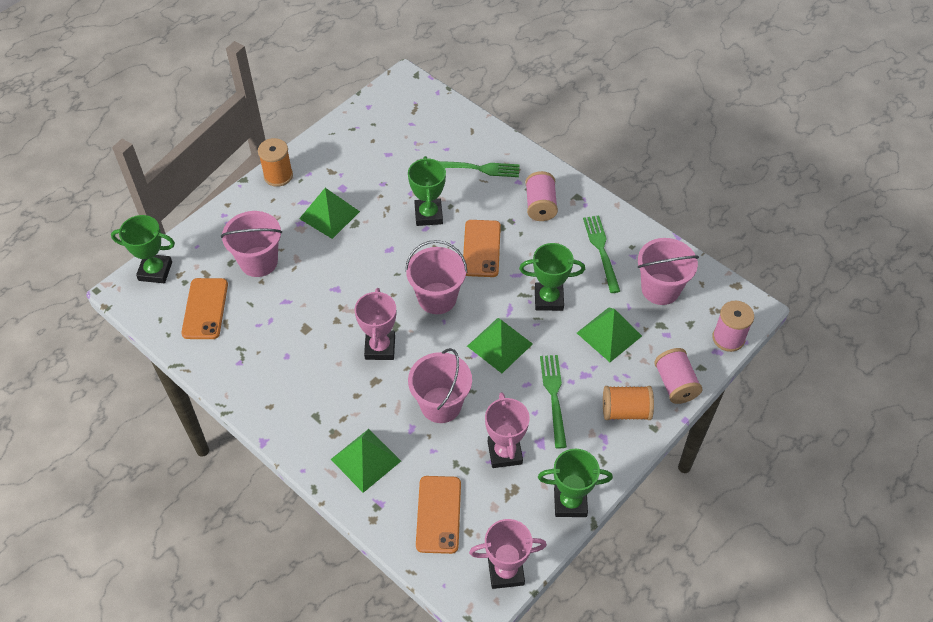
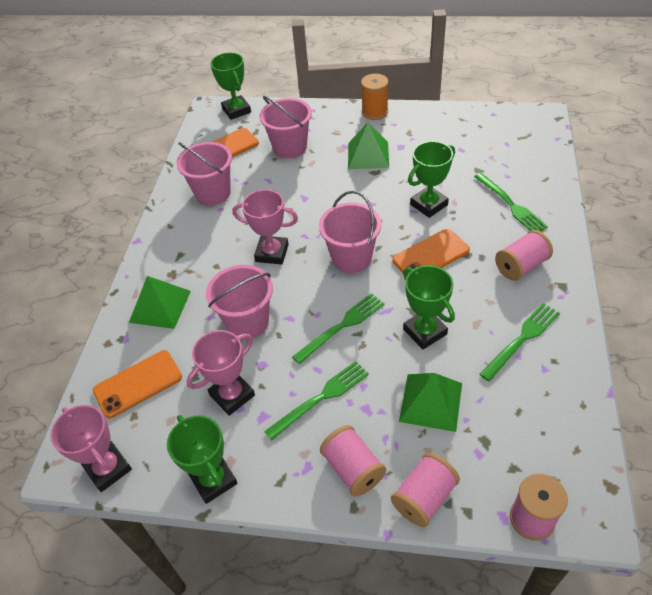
camera: 60 degrees right, 5 degrees down
pink trophy [355,288,396,360] -> pink trophy turned 45 degrees clockwise [232,189,298,265]
green pyramid [467,318,533,373] -> green fork [292,293,384,364]
orange spool [603,386,654,420] -> pink spool [320,425,386,496]
pink bucket [638,238,699,305] -> pink bucket moved to [176,142,232,206]

